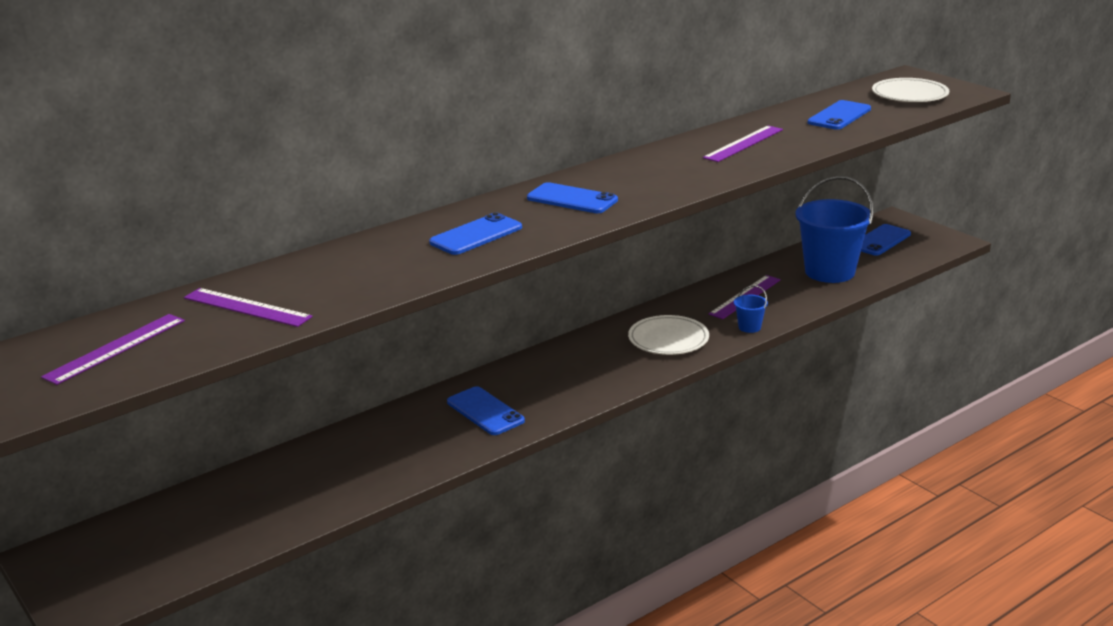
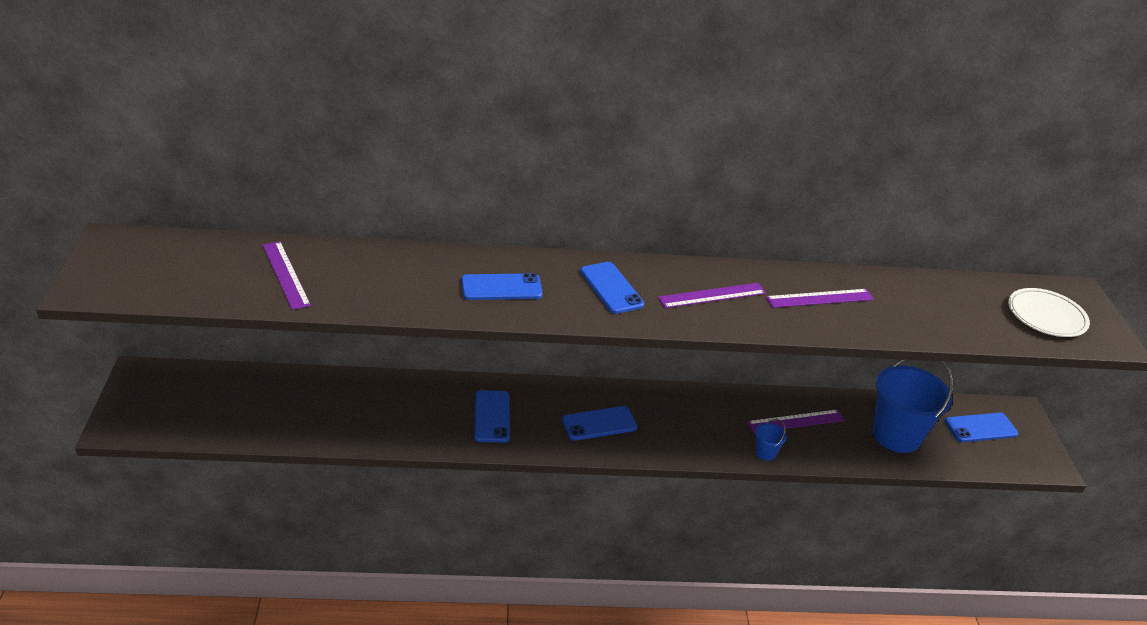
camera: 30 degrees right, 10 degrees up
purple ruler [41,314,185,385] -> purple ruler moved to [658,283,766,308]
white plate [628,315,709,355] -> none
blue phone [808,100,871,130] -> blue phone moved to [562,406,637,441]

